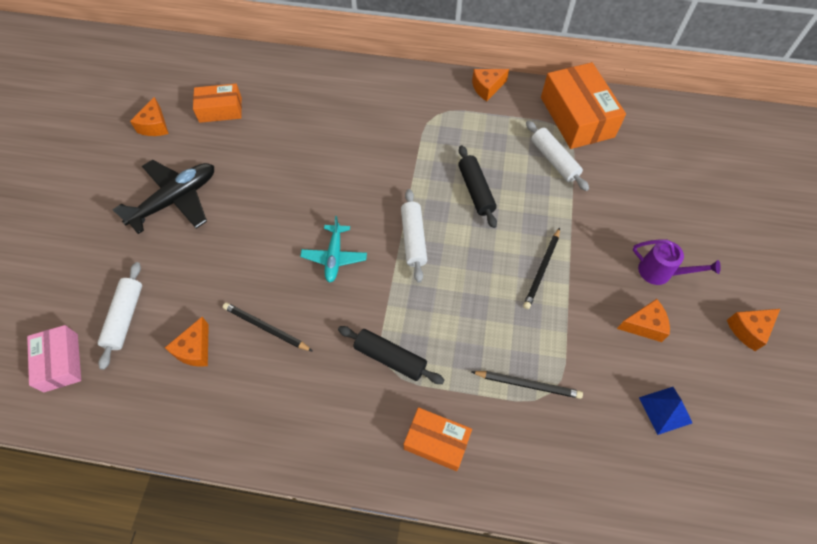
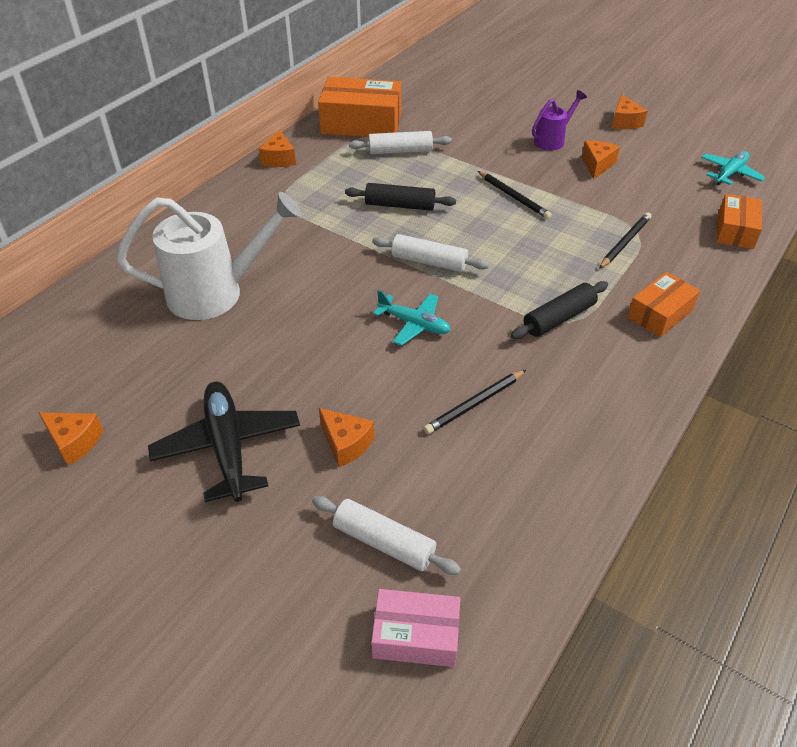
camera: 65 degrees left, 15 degrees down
orange cheese [165,317,209,367] -> orange cheese moved to [319,408,374,467]
orange box [193,84,242,123] -> orange box moved to [716,194,762,249]
blue pyramid [639,387,692,435] -> none
none -> white watering can [117,192,301,320]
none -> turquoise plane [701,151,765,185]

